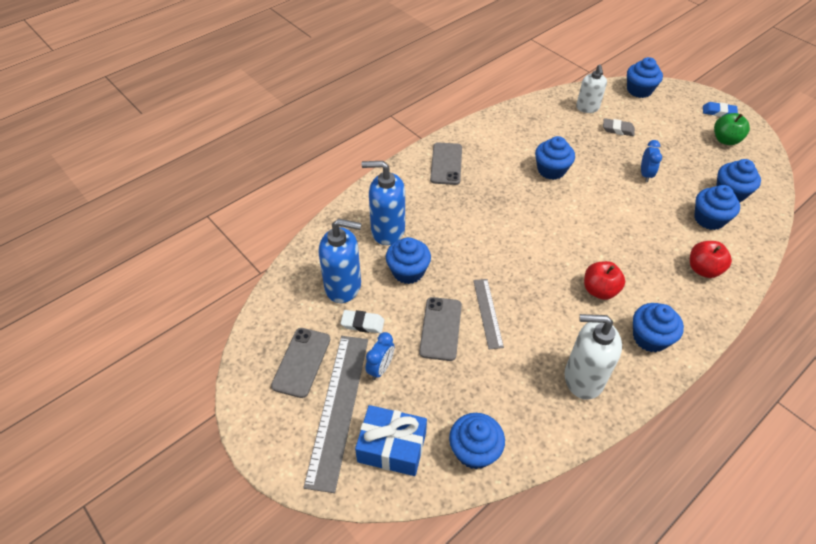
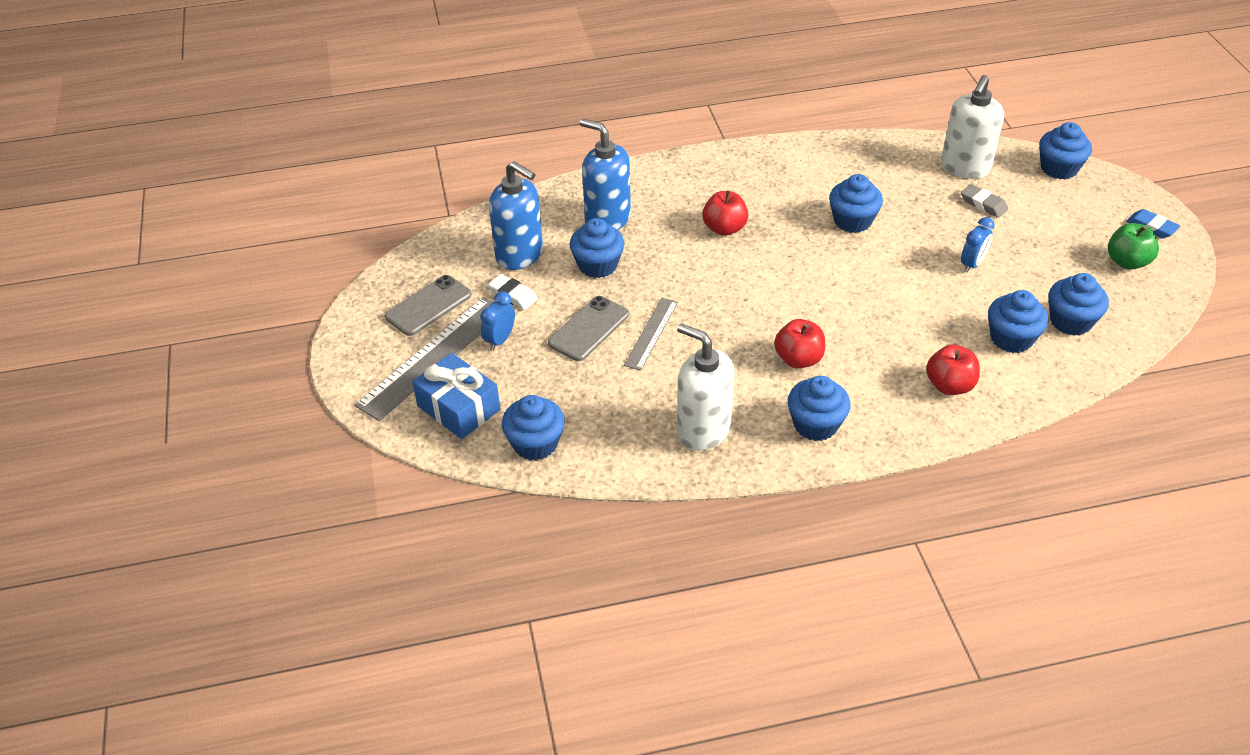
camera: 30 degrees right, 5 degrees down
blue clock [365,332,394,380] -> blue clock turned 150 degrees clockwise [481,291,515,351]
grey phone [430,143,462,185] -> none
white soap dispenser [576,64,607,113] -> white soap dispenser [941,75,1004,179], size x1.51
none -> red apple [702,190,748,236]

